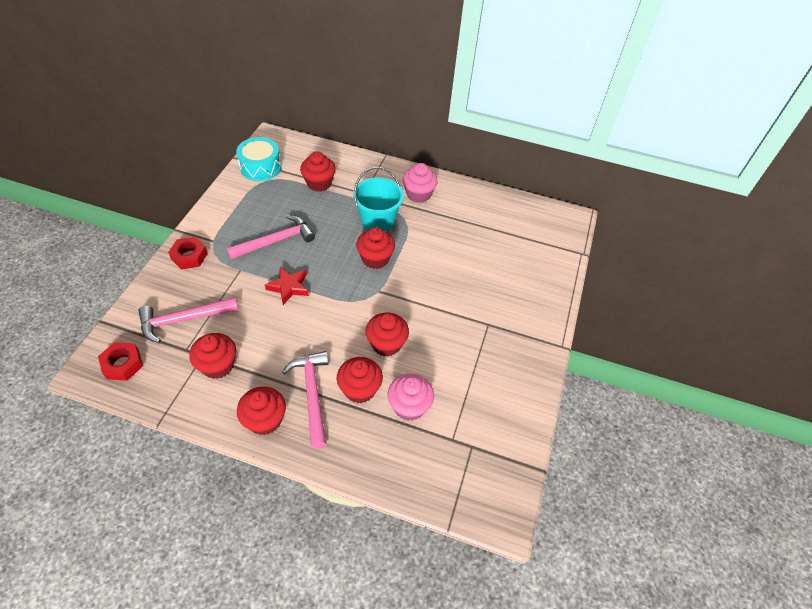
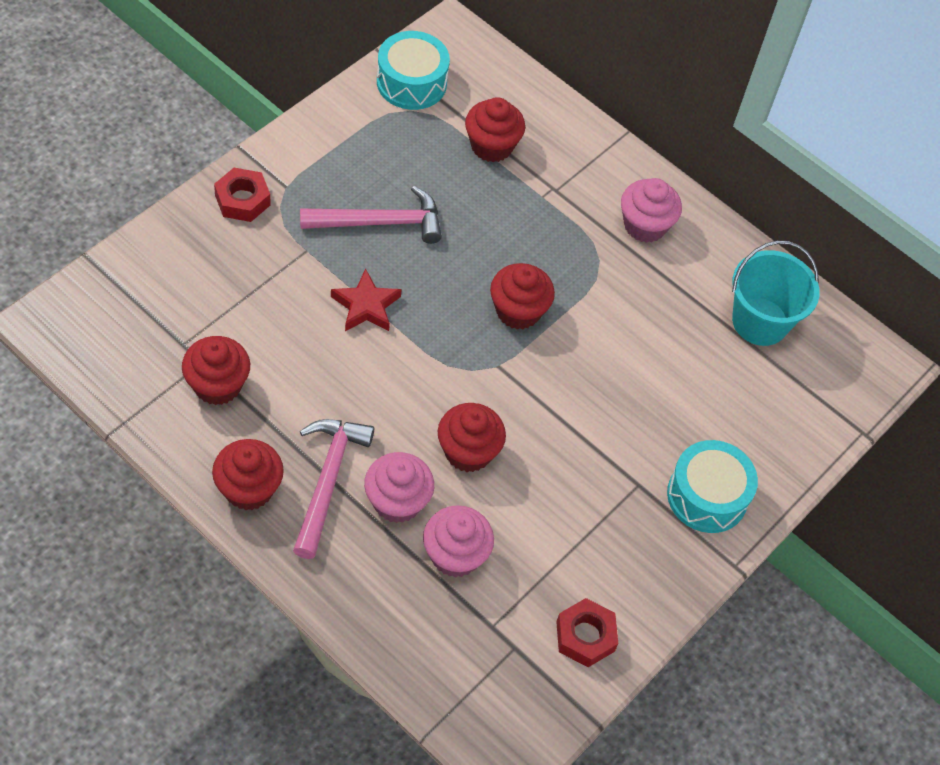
camera: 20 degrees right, 5 degrees up
red nut [98,342,143,381] -> red nut moved to [556,598,618,667]
pink hammer [138,297,238,343] -> none
red cupcake [337,357,383,403] -> pink cupcake [364,452,434,523]
turquoise bucket [353,167,404,232] -> turquoise bucket moved to [732,241,820,346]
none -> turquoise drum [667,440,758,533]

